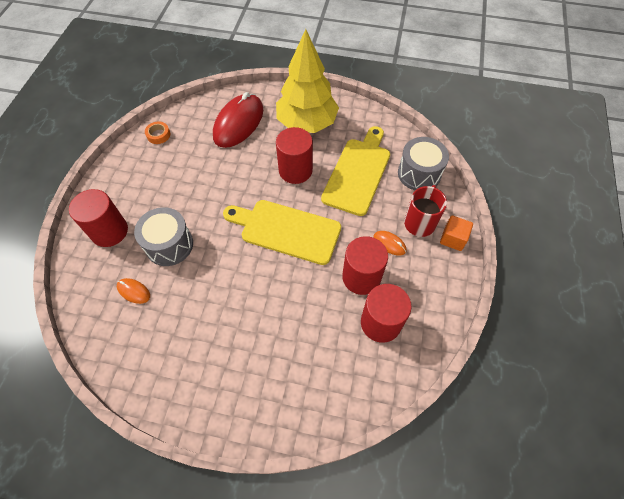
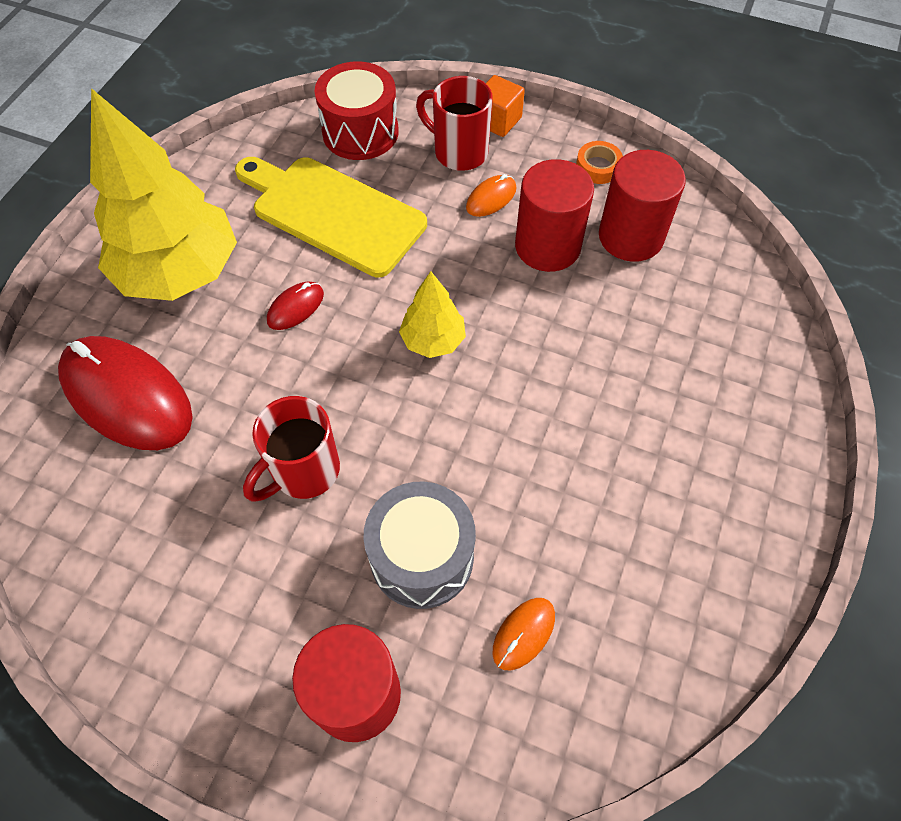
camera: 80 degrees left, 0 degrees up
orange tape [145,121,170,144] -> orange tape moved to [576,141,623,184]
yellow cutting board [223,200,341,265] -> yellow tree [399,271,466,358]
red cylinder [276,127,313,184] -> red mouse [267,282,324,330]
grey drum [398,137,449,190] -> red drum [314,61,399,160]
none -> red mug [243,396,340,502]

